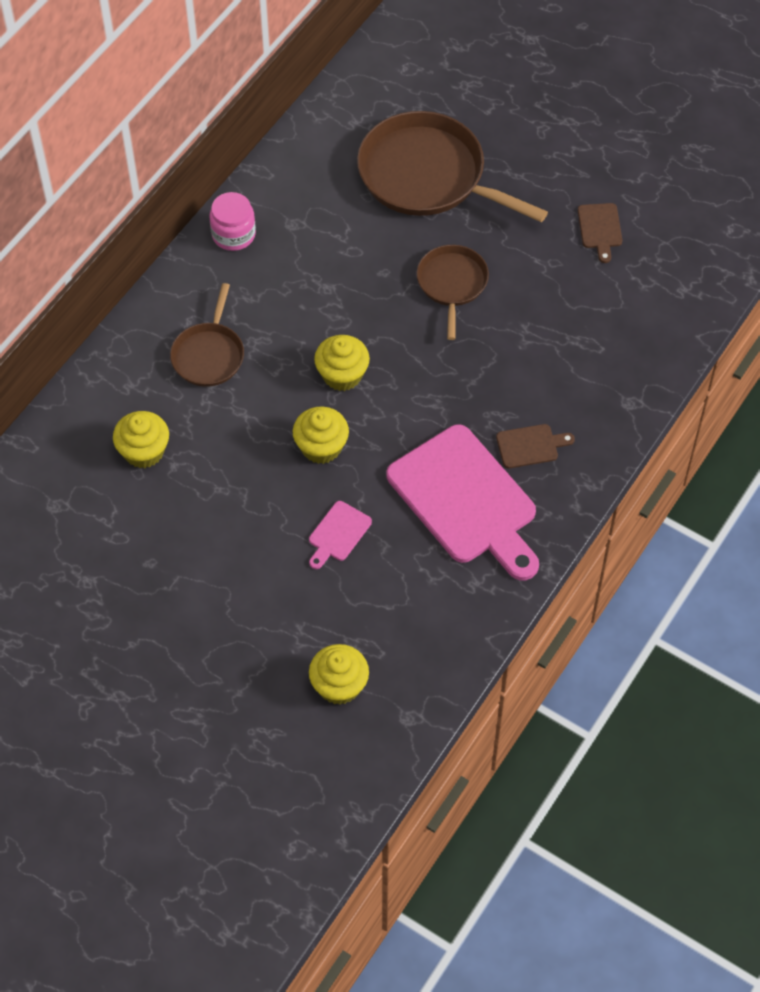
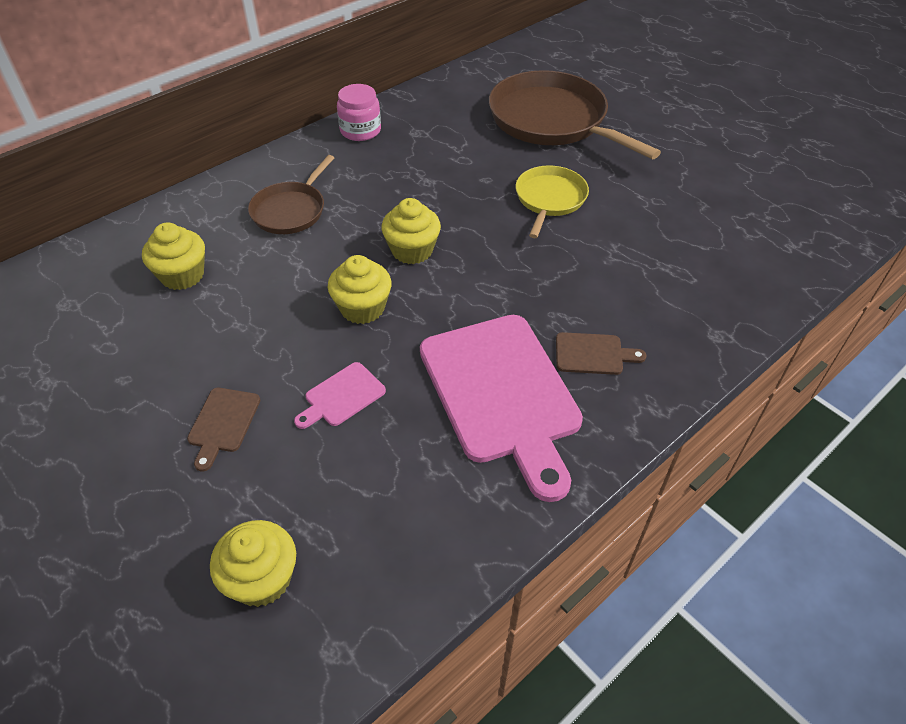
camera: 15 degrees right, 10 degrees down
brown pan [417,245,489,340] -> yellow pan [516,165,589,238]
brown cutting board [578,203,622,263] -> brown cutting board moved to [187,388,260,471]

